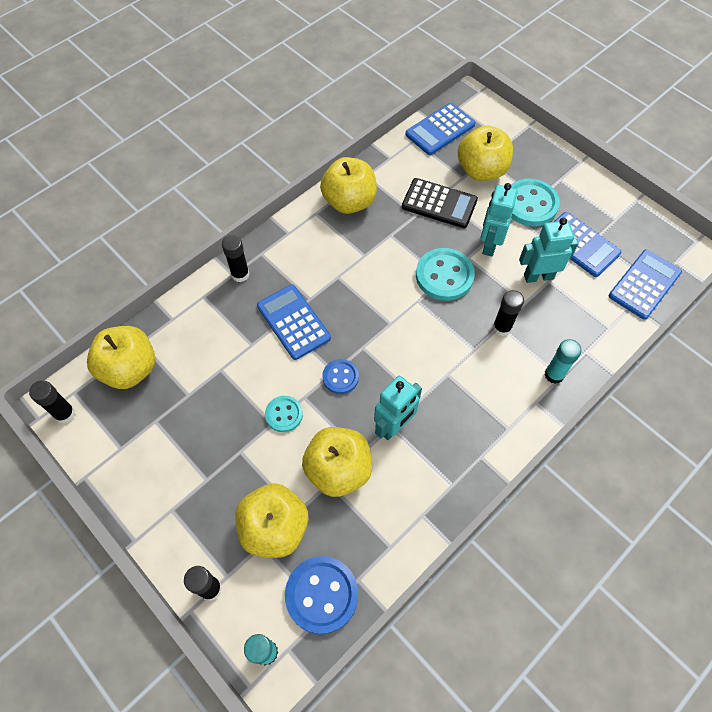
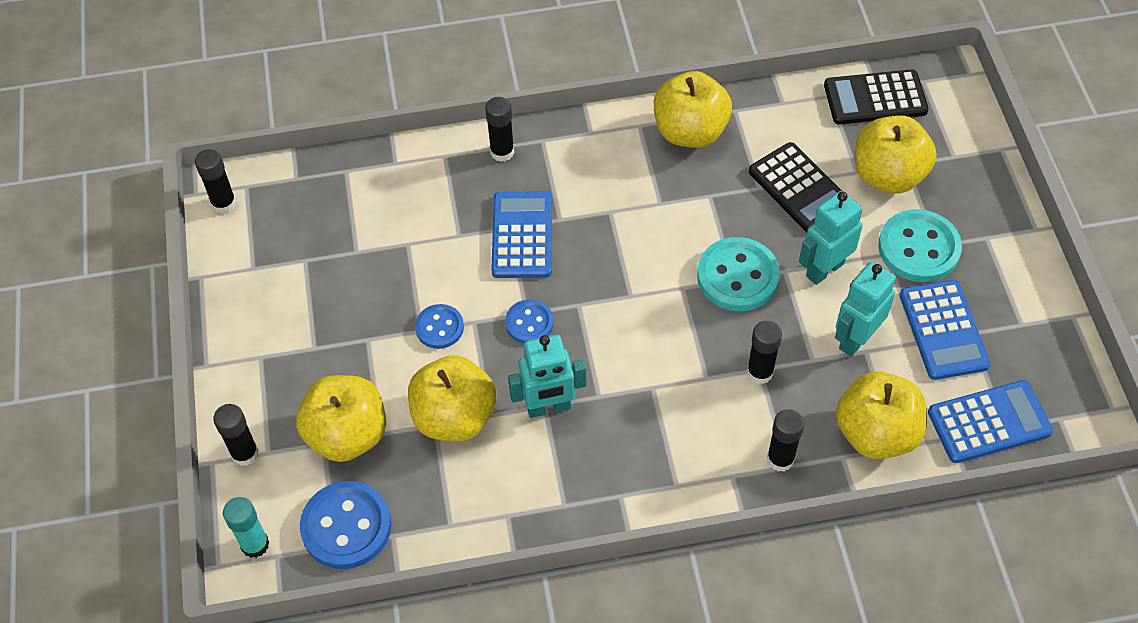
camera: 35 degrees right, 5 degrees down
yellow apple [87,326,155,389] -> yellow apple moved to [836,372,927,459]
turquoise button [265,396,303,432] -> blue button [415,304,464,349]
blue calculator [405,103,476,155] -> black calculator [824,69,929,124]
turquoise robot [519,218,578,283] -> turquoise robot turned 75 degrees counterclockwise [835,261,896,357]
turquoise glue stick [544,339,582,384] -> black glue stick [767,409,804,472]

